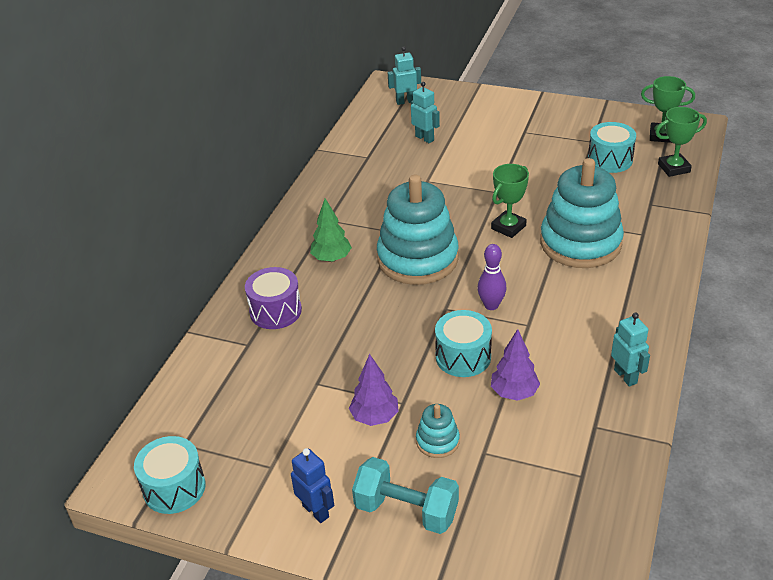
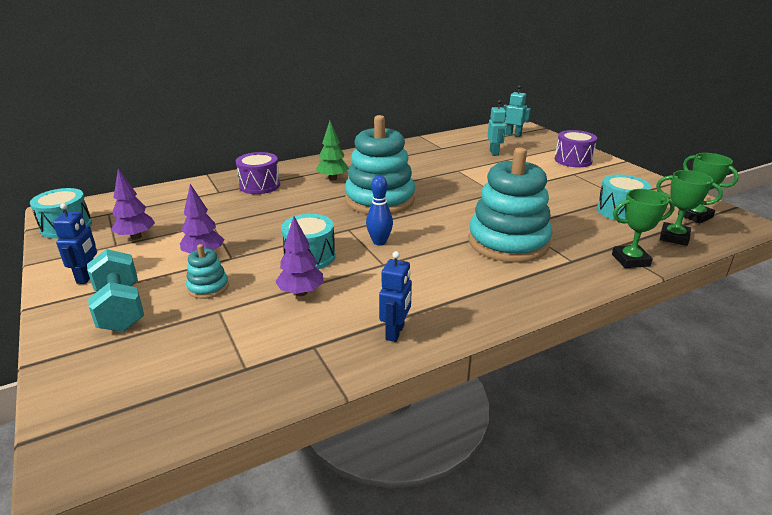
camera: 40 degrees right, 10 degrees down
purple bowling pin [477,244,507,310] -> blue bowling pin [366,175,393,246]
green trophy [491,164,529,238] -> green trophy moved to [612,189,675,268]
turquoise robot [611,313,650,387] -> blue robot [379,251,412,342]
none -> purple tree [111,169,155,240]
none -> purple drum [555,130,597,167]

